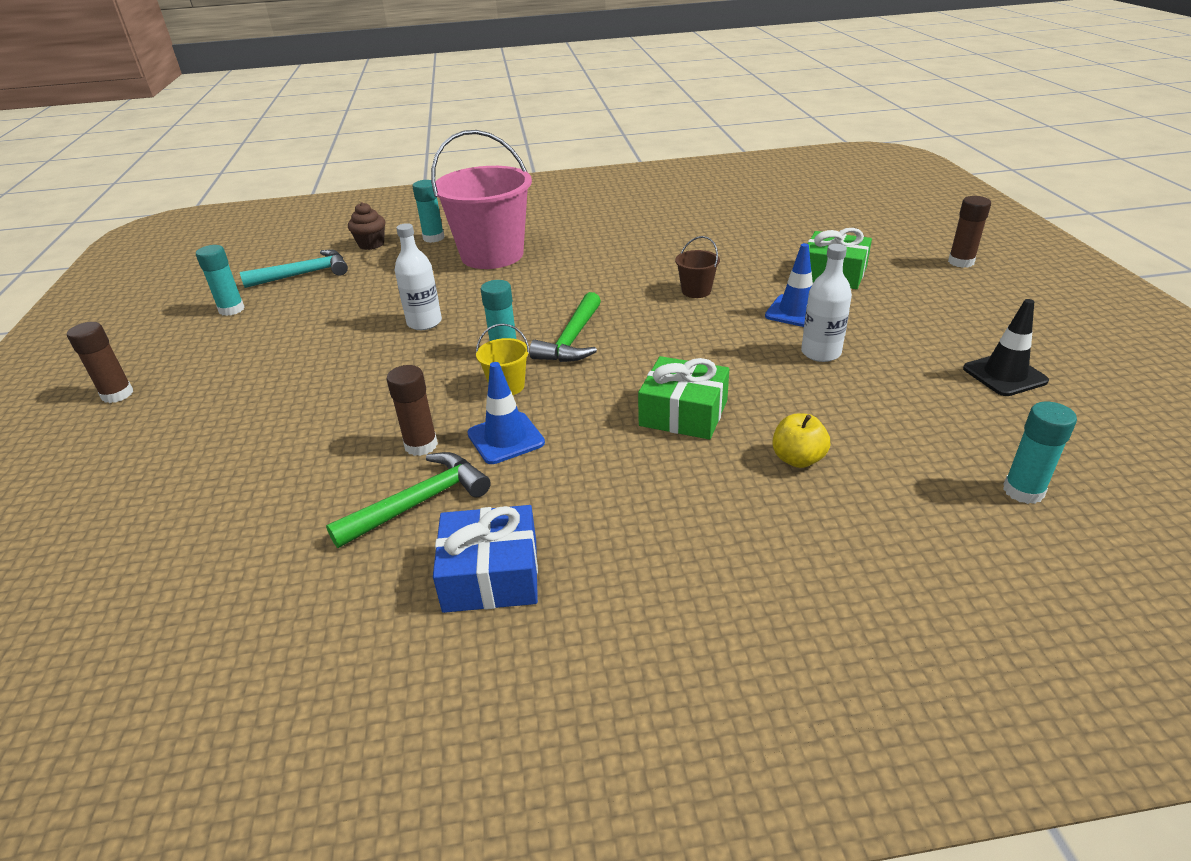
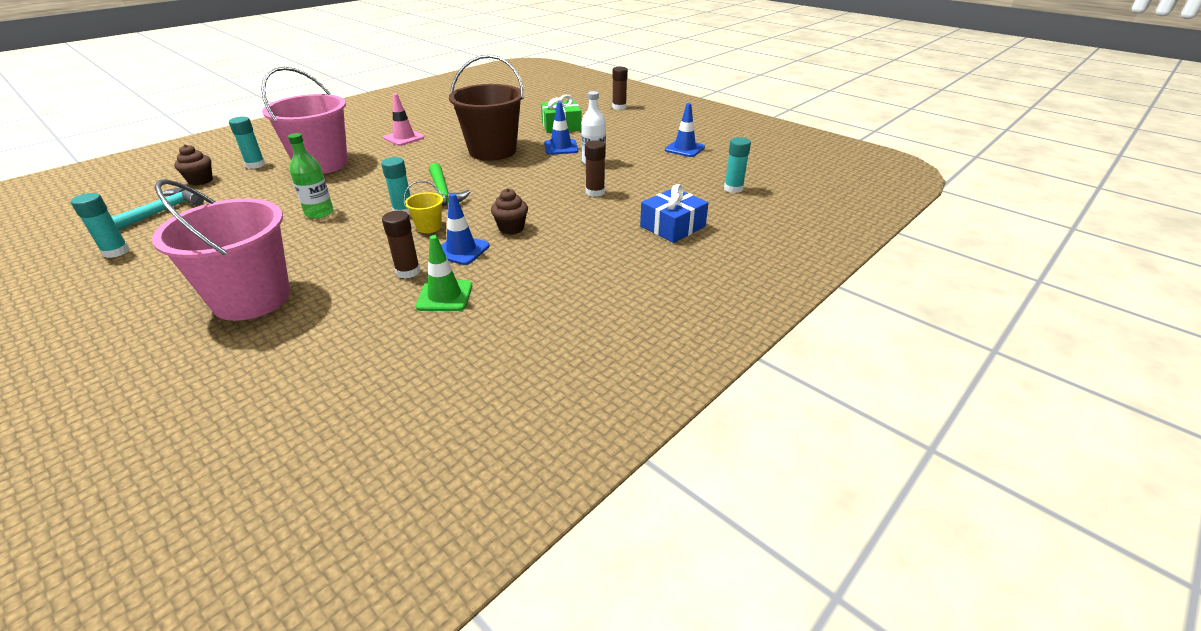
camera: 40 degrees left, 0 degrees up
brown glue stick [67,322,133,403] -> brown glue stick moved to [585,140,606,197]
green hammer [326,452,491,548] -> green traffic cone [416,235,472,311]
white bottle [395,223,442,330] -> green bottle [288,133,333,219]
blue gift [433,505,538,613] -> blue gift moved to [640,184,708,243]
green gift [638,356,729,440] -> none
brown bucket [675,236,720,298] -> brown bucket [449,55,524,161], size x2.41
yellow apple [772,414,830,468] -> none
black traffic cone [963,299,1049,396] -> blue traffic cone [665,103,705,157]
none -> pink bucket [152,179,290,321]
none -> pink traffic cone [384,93,424,146]
none -> brown cupcake [491,188,528,235]

